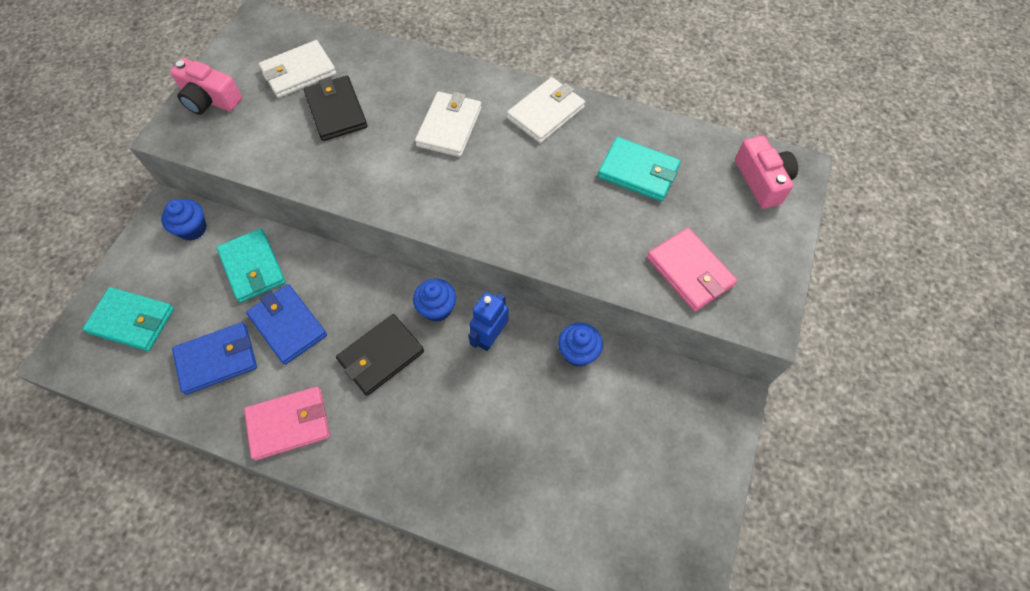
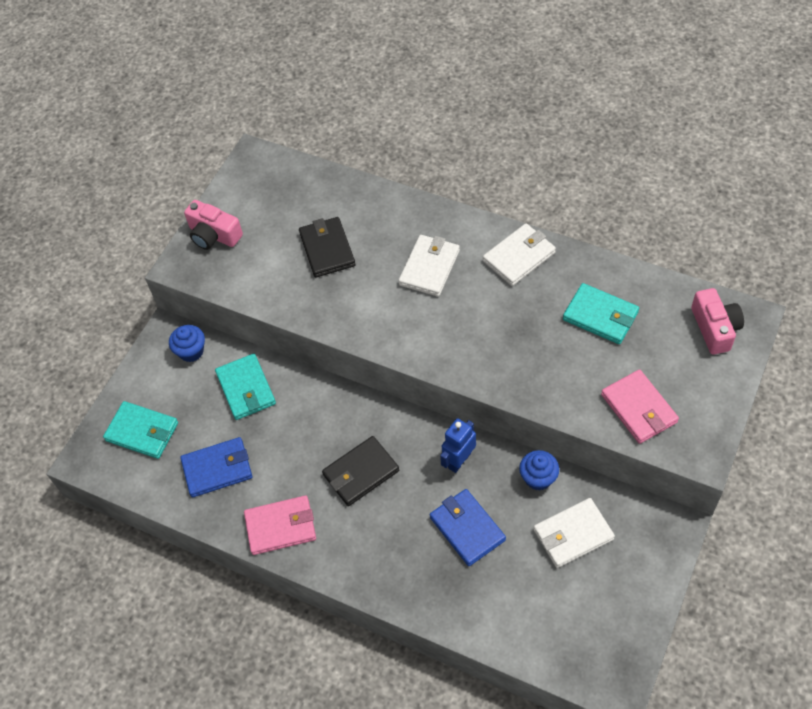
camera: 10 degrees right, 5 degrees down
blue wallet [246,284,327,365] -> blue wallet moved to [430,489,506,566]
white wallet [259,40,336,98] -> white wallet moved to [533,498,615,568]
blue cupcake [413,279,456,322] -> none

